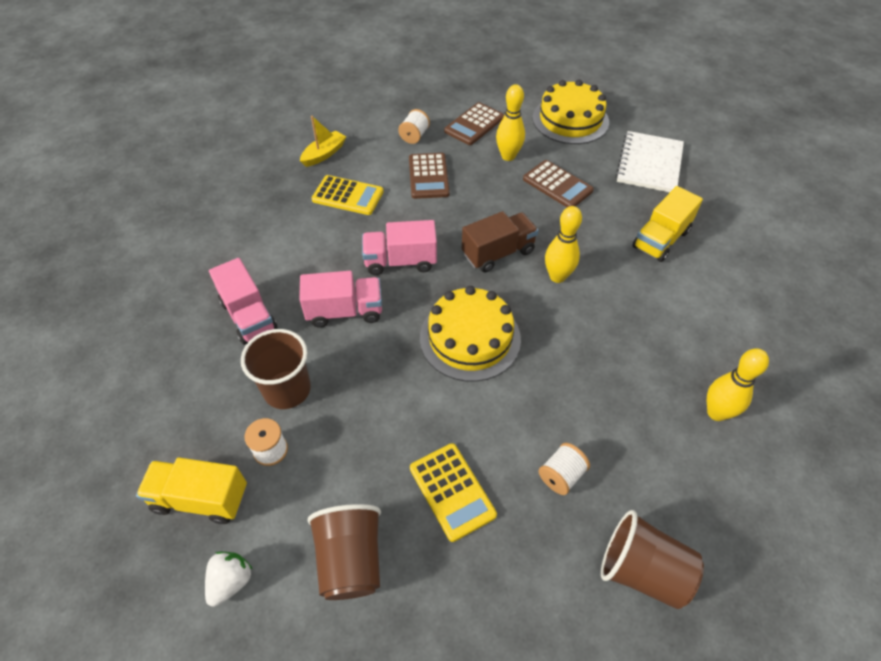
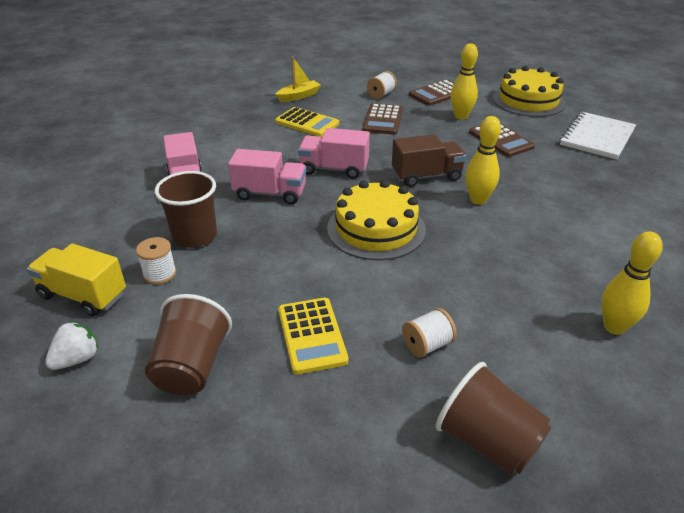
camera: 15 degrees right, 15 degrees down
yellow truck [632,186,703,262] -> none

